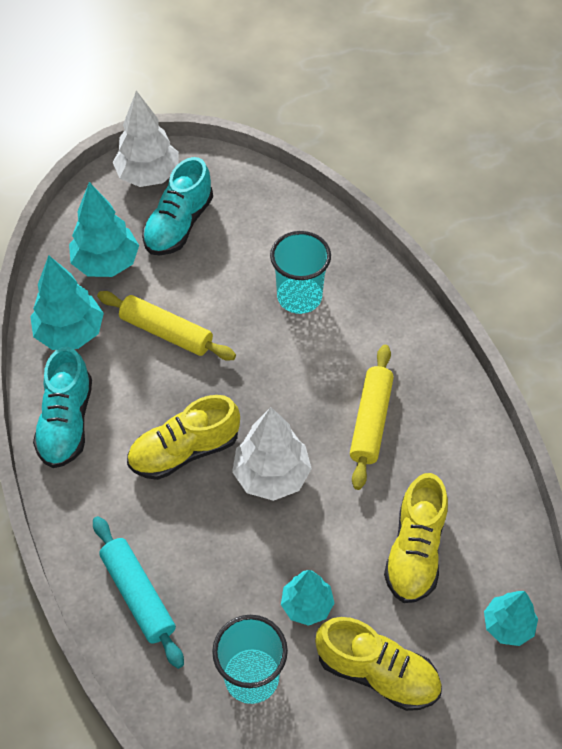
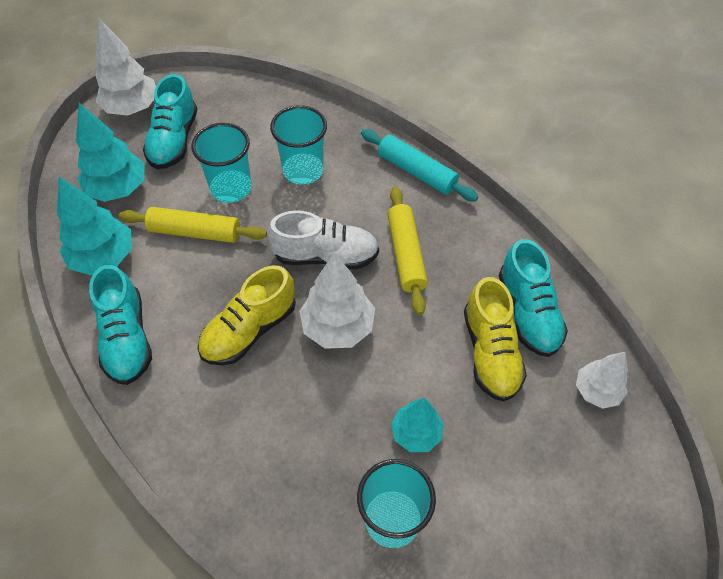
camera: 20 degrees left, 0 degrees up
turquoise rolling pin [93,516,184,669] -> turquoise rolling pin moved to [361,129,478,202]
yellow shoe [315,617,442,711] -> none
turquoise tree [484,591,538,646] -> white tree [576,352,628,409]
none -> turquoise cup [192,123,252,203]
none -> white shoe [267,211,379,269]
none -> turquoise shoe [499,239,568,357]

